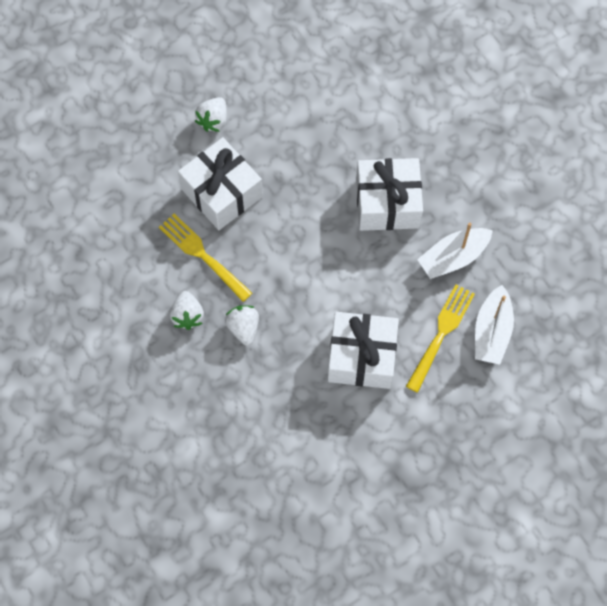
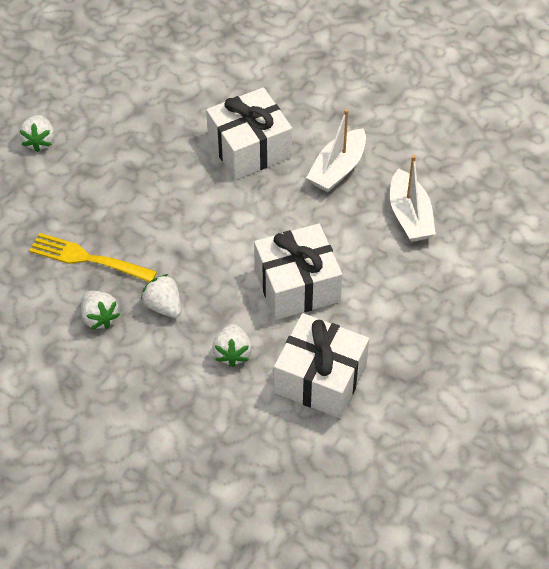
camera: 25 degrees left, 15 degrees down
white gift [178,137,263,230] -> white gift moved to [274,313,369,418]
yellow fork [406,284,475,393] -> none
none -> white strawberry [212,324,252,367]

